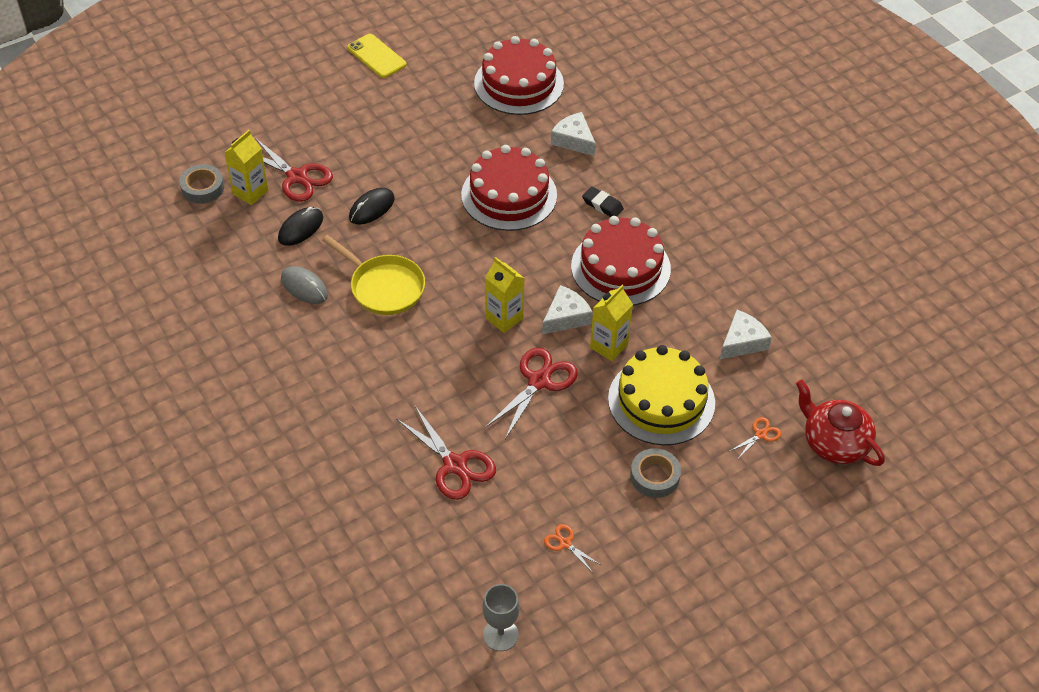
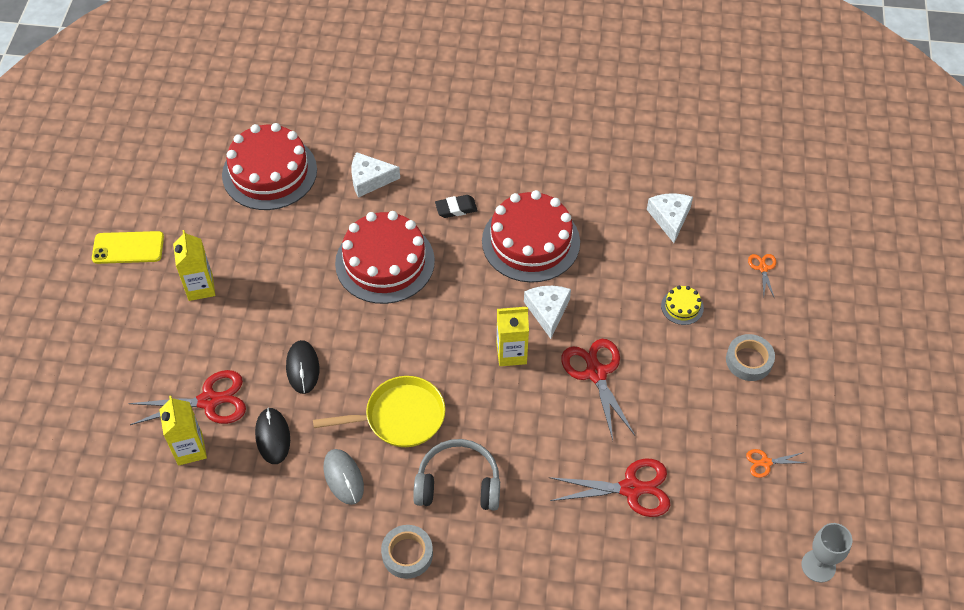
camera: 50 degrees left, 5 degrees up
grey tape [179,164,224,204] -> grey tape moved to [381,525,433,579]
grey mouse [281,266,328,304] -> grey mouse turned 75 degrees clockwise [324,449,364,505]
yellow carton [590,285,633,361] -> yellow carton moved to [173,230,215,301]
yellow cake [608,345,715,445] -> yellow cake [661,286,704,325], size x0.42
red teapot [796,380,885,466] -> none
none -> grey headphones [413,439,500,511]

